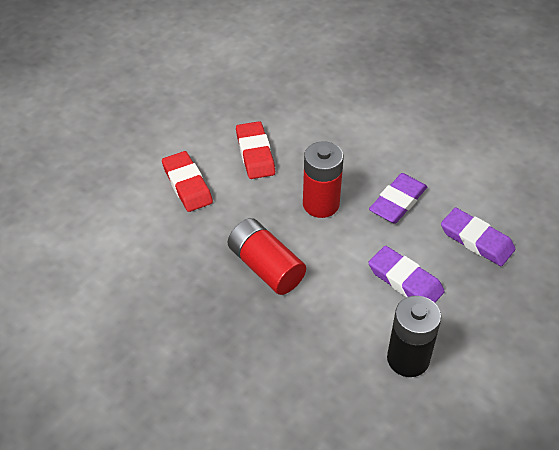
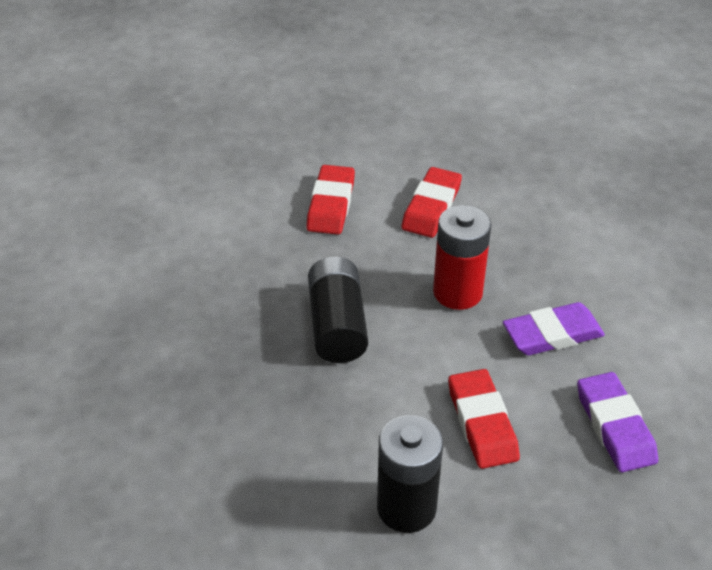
camera: 35 degrees right, 5 degrees down
red battery [228,218,306,295] -> black battery [308,256,368,363]
purple eraser [368,246,445,303] -> red eraser [448,369,520,469]

